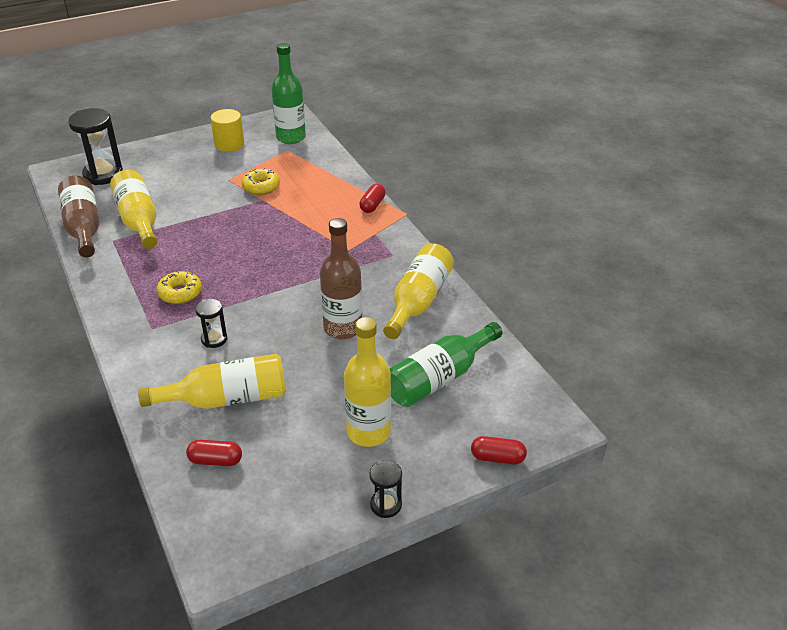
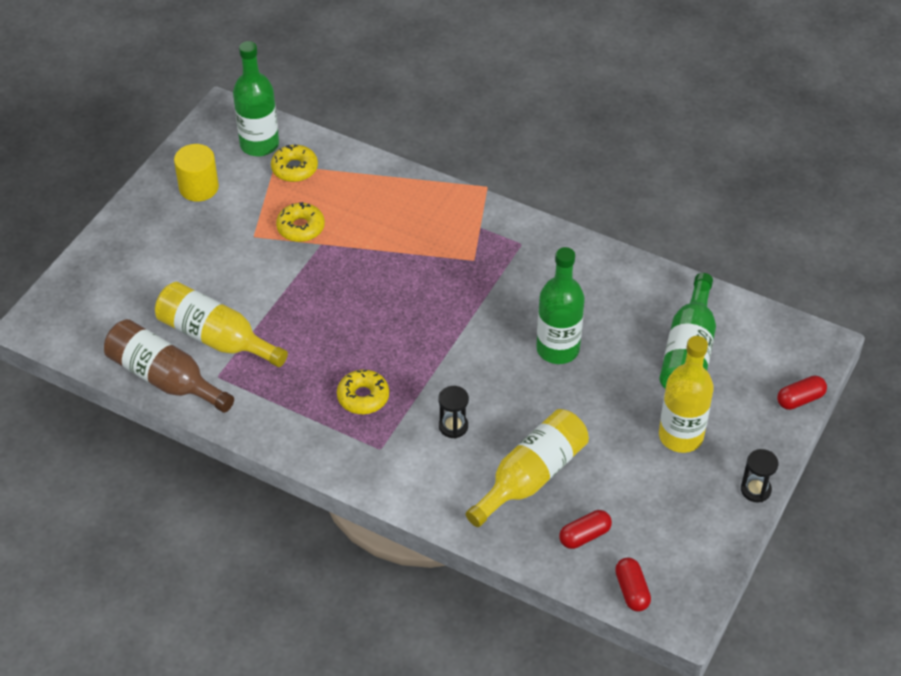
camera: 35 degrees left, 10 degrees up
black hourglass [68,108,123,185] -> none
brown bottle [320,218,362,339] -> green bottle [536,247,585,364]
red capsule [359,184,386,213] -> red capsule moved to [615,557,651,612]
yellow bottle [383,243,454,339] -> none
none -> yellow donut [271,144,318,182]

